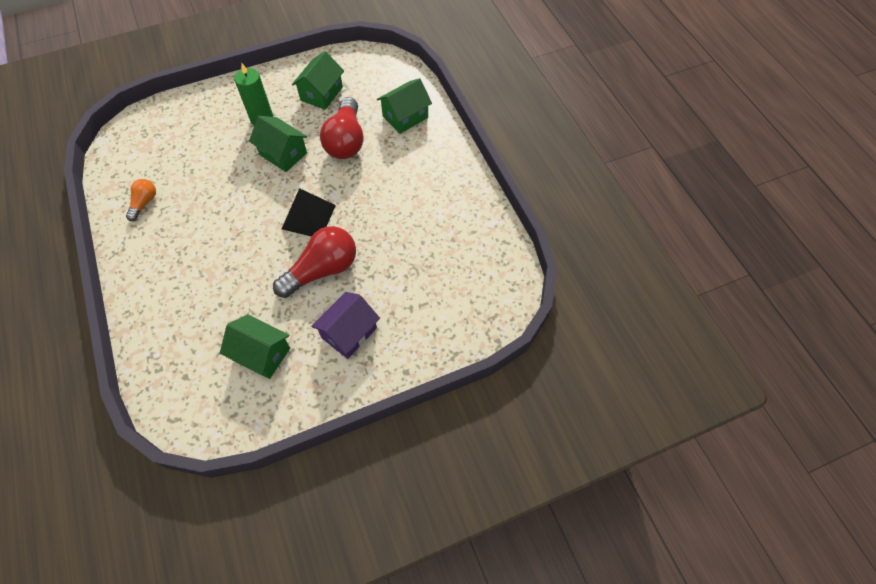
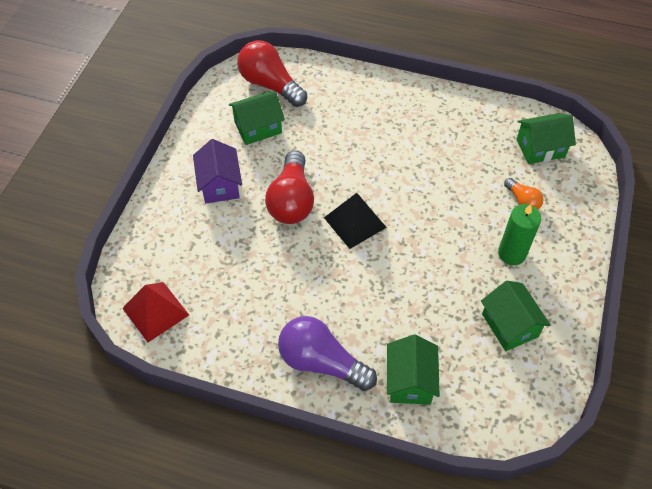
camera: 130 degrees right, 5 degrees down
orange light bulb [126,179,156,221] -> orange light bulb moved to [504,178,544,209]
green house [249,116,307,172] -> green house moved to [516,113,576,164]
red light bulb [320,97,364,159] -> red light bulb moved to [237,40,307,107]
none -> red pyramid [122,282,189,342]
none -> purple light bulb [278,316,377,391]

